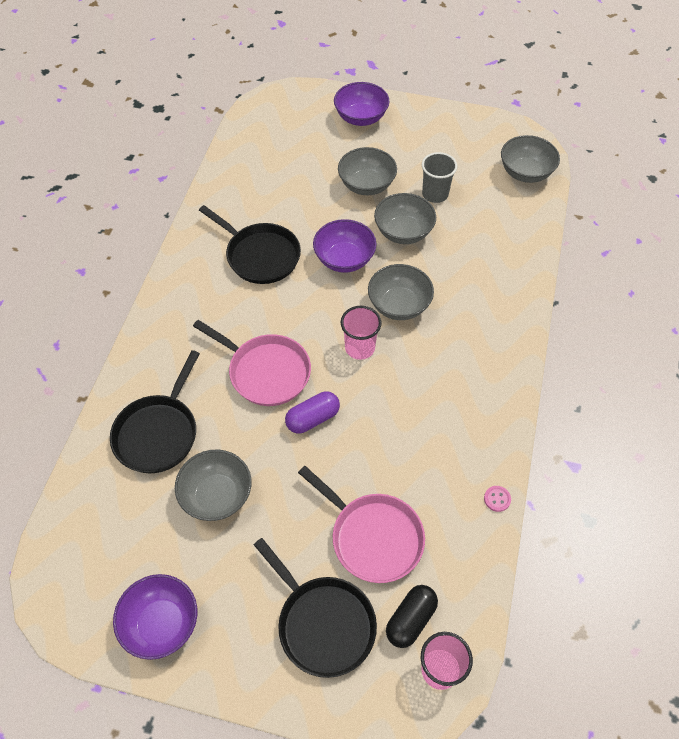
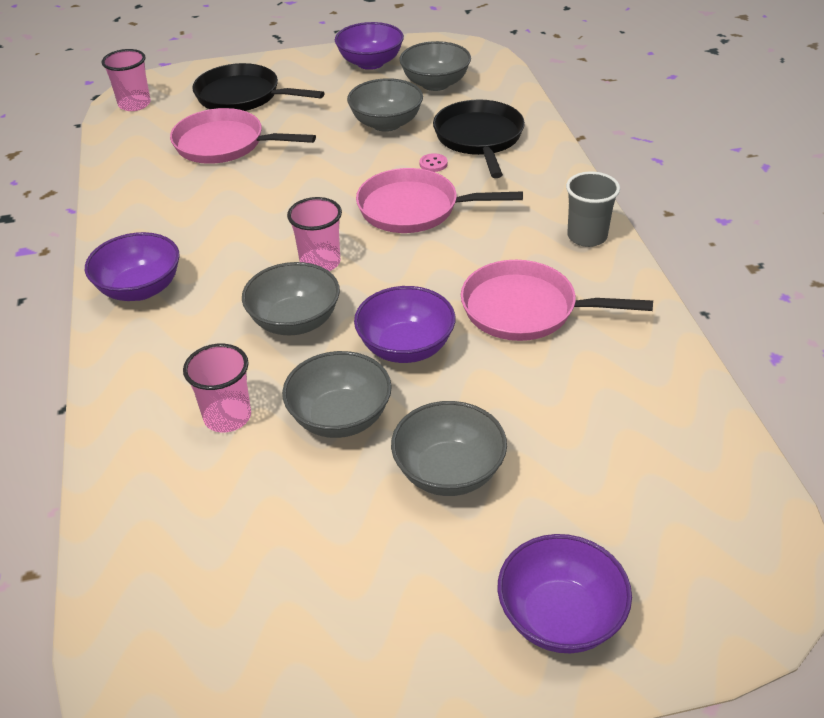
camera: 155 degrees right, 15 degrees down
black pan [199,205,301,284] -> pink pan [461,260,653,341]
purple capsule [285,391,340,434] -> none
black capsule [386,585,438,648] -> none
grey cup [422,152,457,203] -> grey cup moved to [566,171,620,247]
pink button [484,486,511,512] -> pink button moved to [419,153,448,172]
grey bowl [501,135,560,183] -> grey bowl moved to [399,41,471,91]
none -> purple bowl [85,232,180,301]
none -> pink cup [183,344,251,433]

